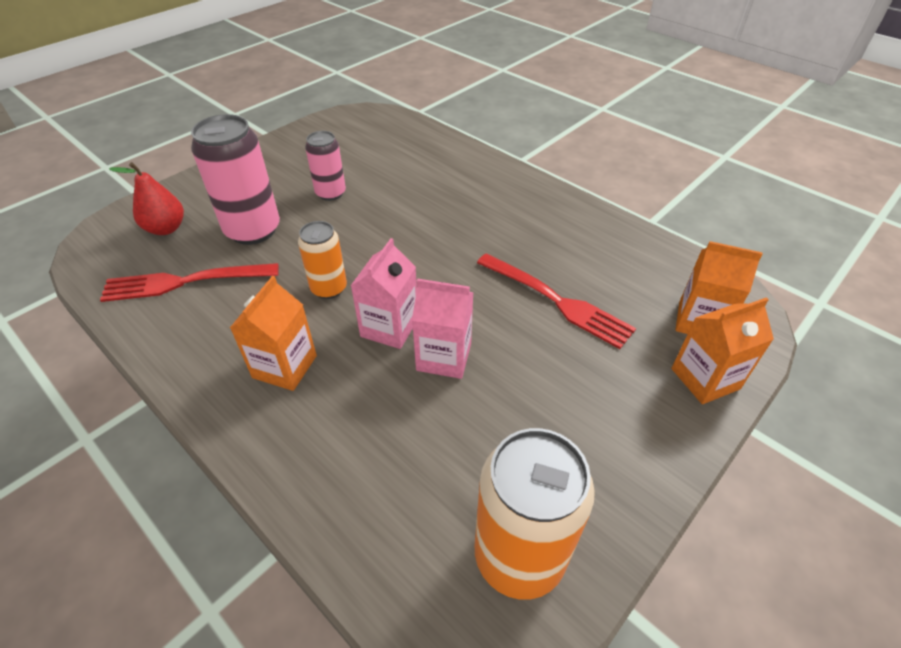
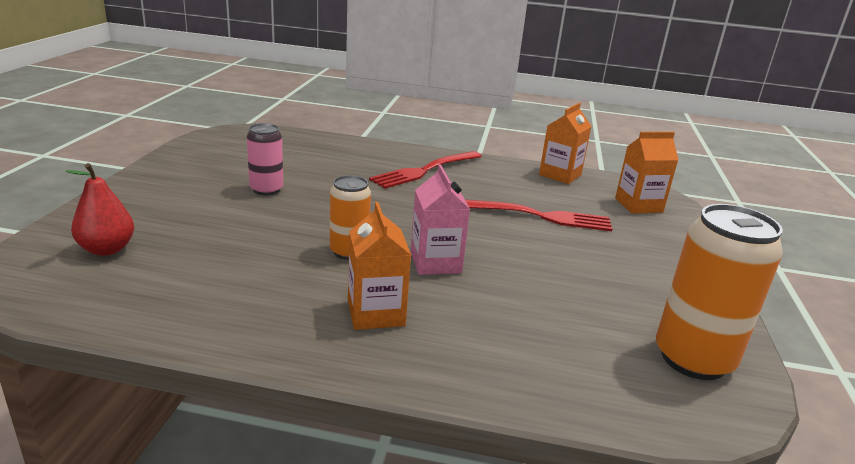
camera: 35 degrees left, 20 degrees down
red fork [100,263,279,302] -> red fork moved to [369,151,482,189]
pink can [191,114,280,245] -> none
pink carton [412,279,474,379] -> none
orange carton [671,297,774,404] -> orange carton moved to [539,103,592,184]

